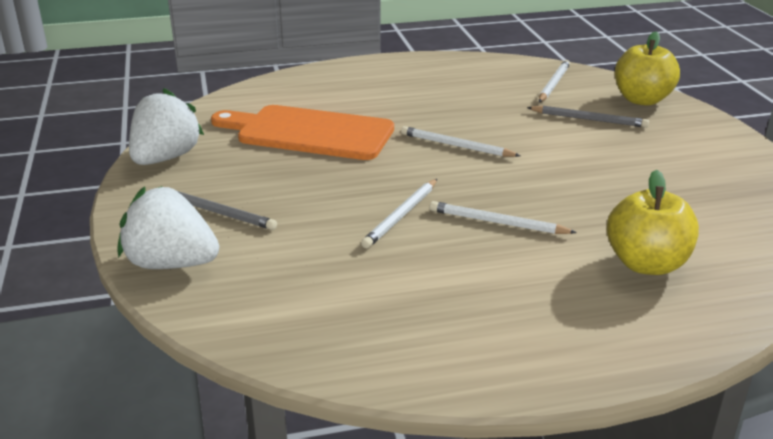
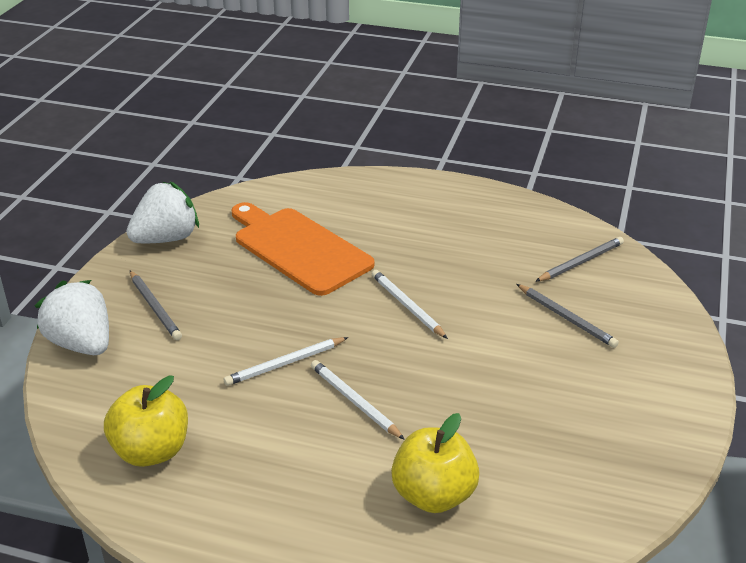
camera: 30 degrees right, 5 degrees up
white pencil [539,60,570,102] -> grey pencil [535,237,624,282]
yellow apple [615,32,680,106] -> yellow apple moved to [104,376,188,467]

